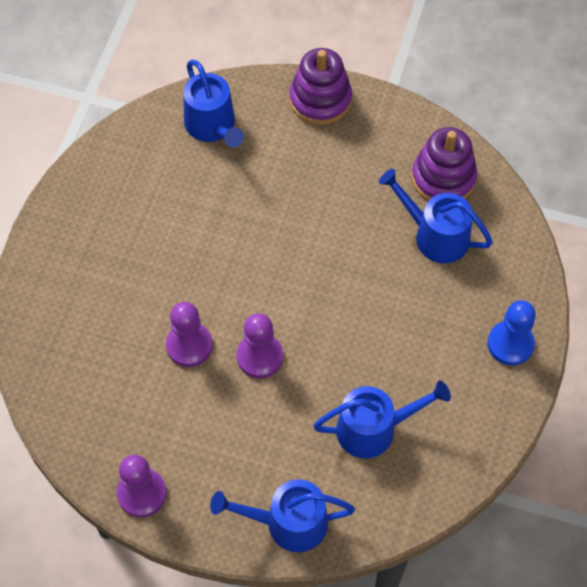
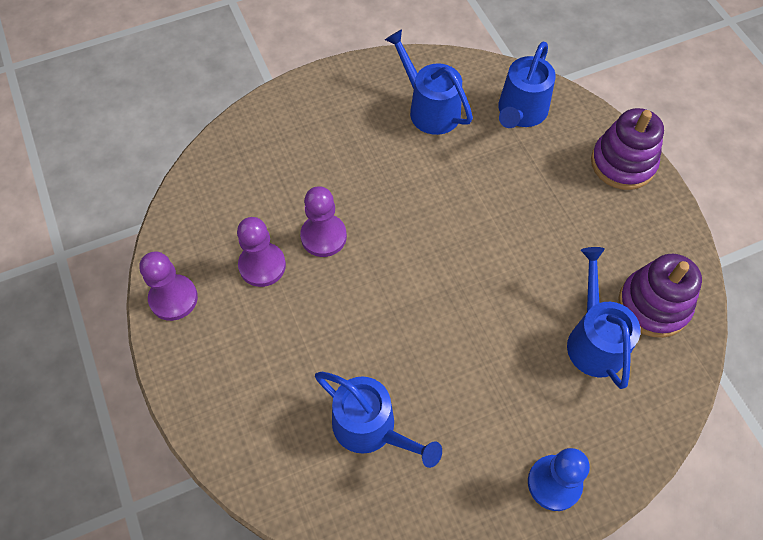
camera: 50 degrees right, 0 degrees up
blue watering can [210,479,355,552] -> blue watering can moved to [385,29,473,135]
purple pawn [237,313,283,378] -> purple pawn moved to [237,217,286,287]

